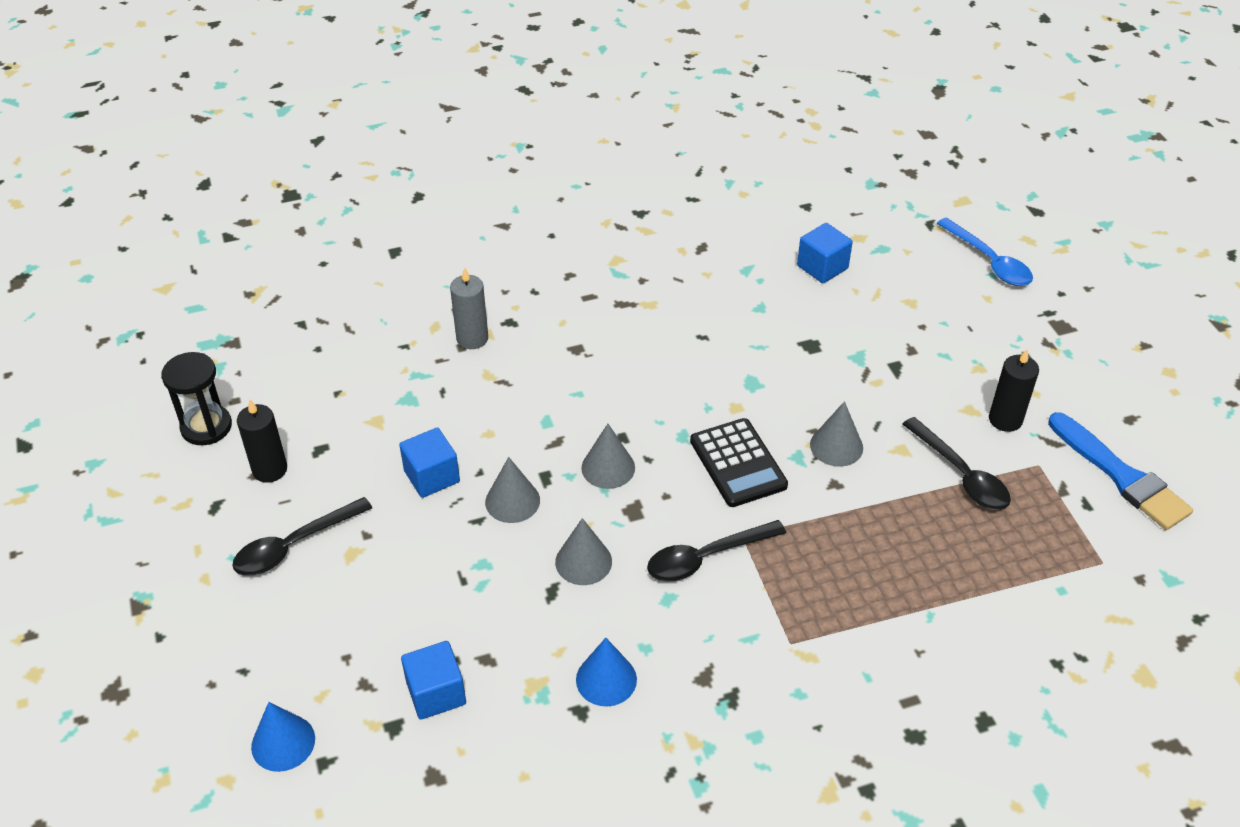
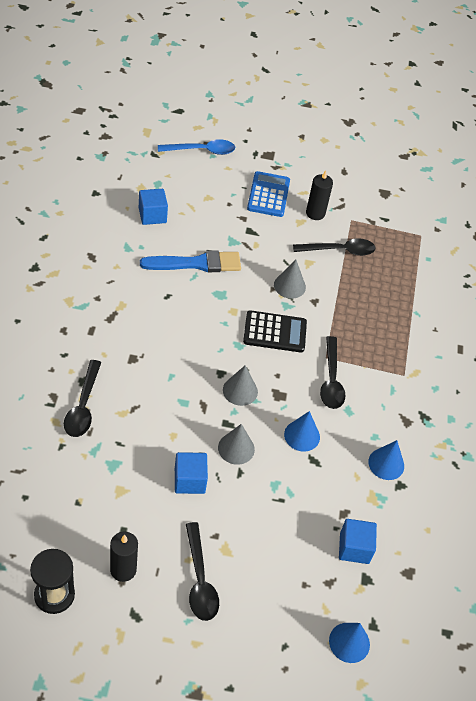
camera: 70 degrees left, 5 degrees up
grey candle [450,268,488,349] -> black spoon [64,360,101,437]
grey cone [555,518,612,585] -> blue cone [284,411,320,452]
blue brush [1048,412,1193,530] -> blue brush moved to [140,250,241,272]
none -> blue calculator [247,171,290,217]

